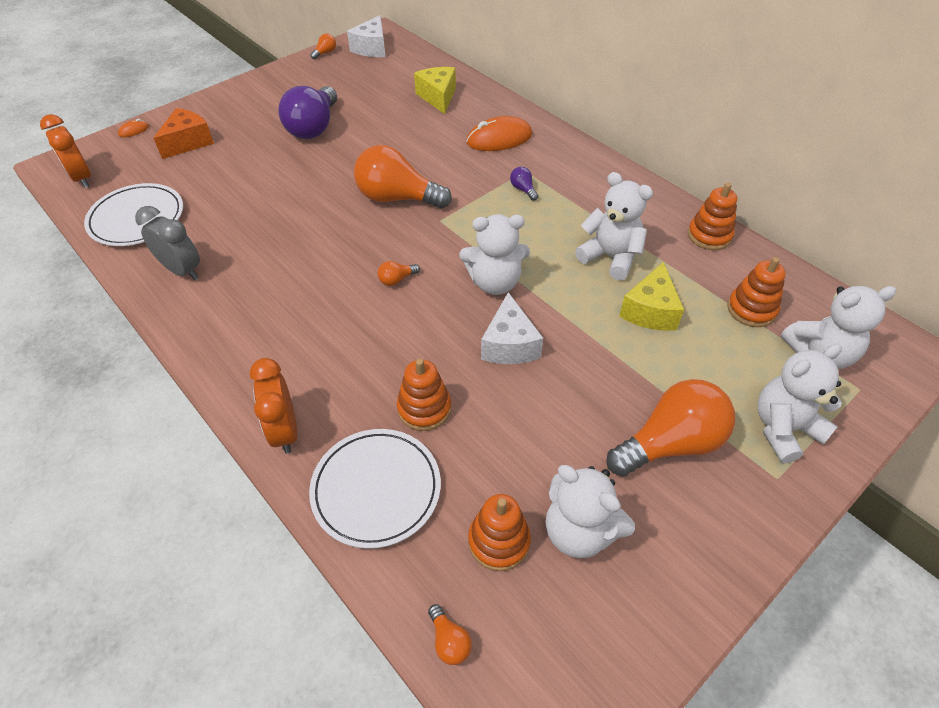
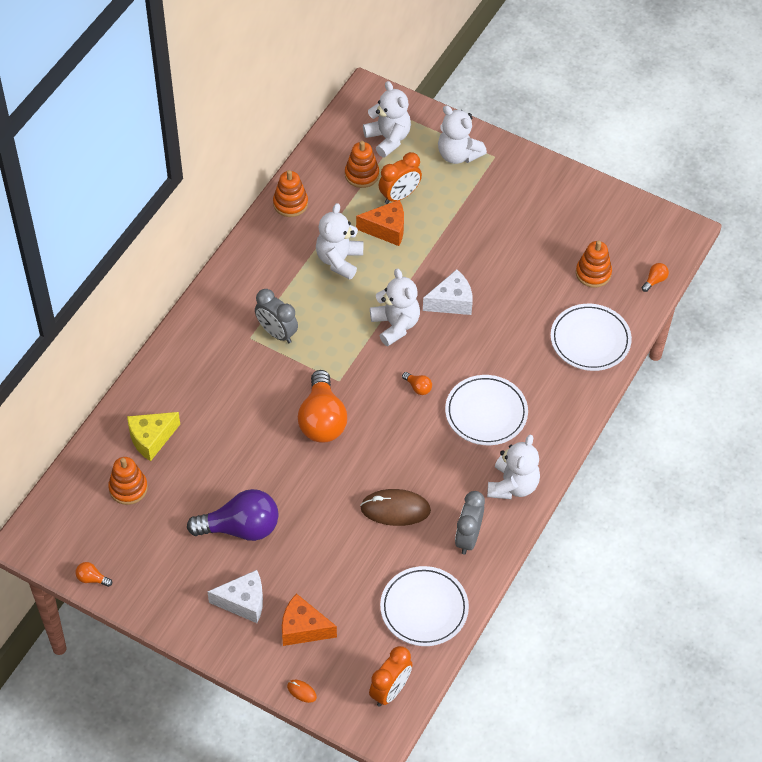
camera: 110 degrees left, 5 degrees up
orange clock [250,358,298,454] -> orange clock moved to [379,152,422,204]
white cheese [347,15,385,57] -> white cheese moved to [207,570,263,623]
orange stacking toy [397,358,451,431] -> orange stacking toy moved to [108,457,148,505]
orange mouse [466,116,532,151] -> none
purple light bulb [510,167,538,201] -> grey clock [255,289,298,343]
white teddy bear [546,465,635,558] -> white teddy bear moved to [487,435,540,499]
orange light bulb [606,379,735,477] -> none
yellow cheese [619,262,684,331] -> orange cheese [356,200,404,246]
none -> brown mouse [360,489,431,526]
none -> white plate [445,375,528,445]

